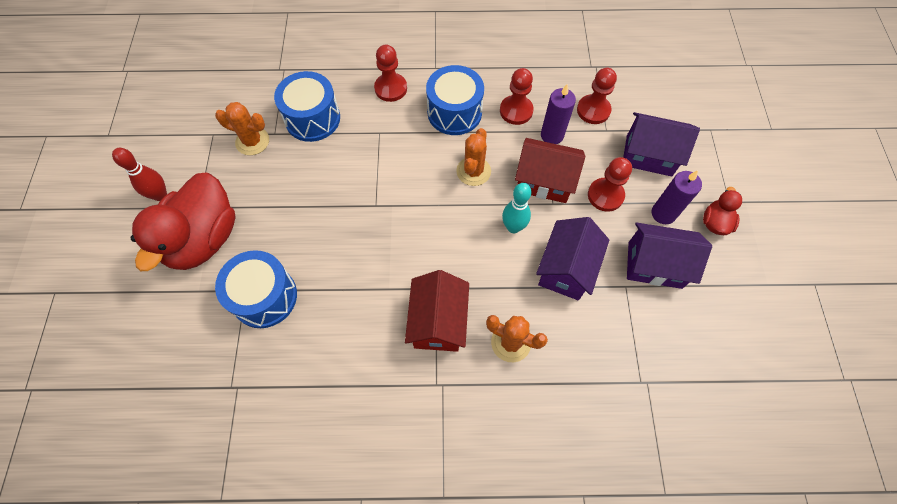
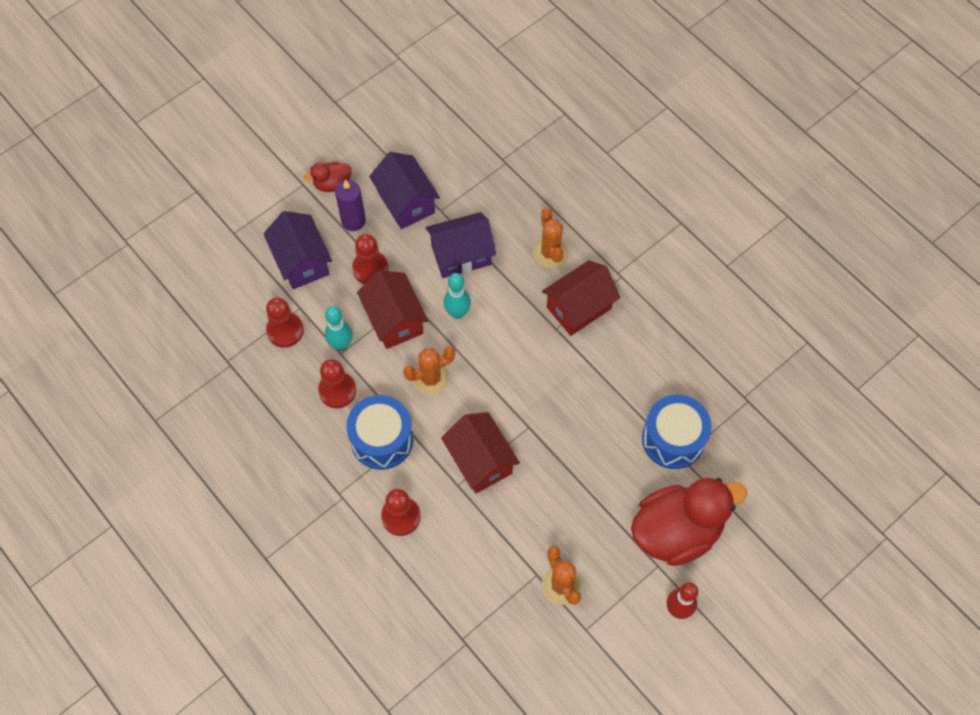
camera: 130 degrees left, 0 degrees up
blue drum [274,71,340,142] -> none
purple candle [541,84,576,144] -> turquoise bowling pin [325,306,353,351]
none -> red house [441,412,520,494]

